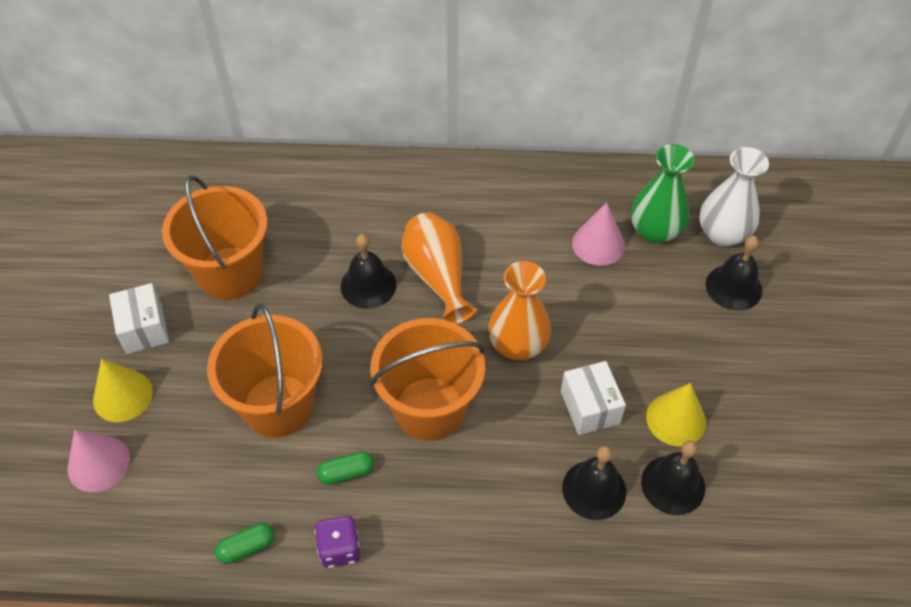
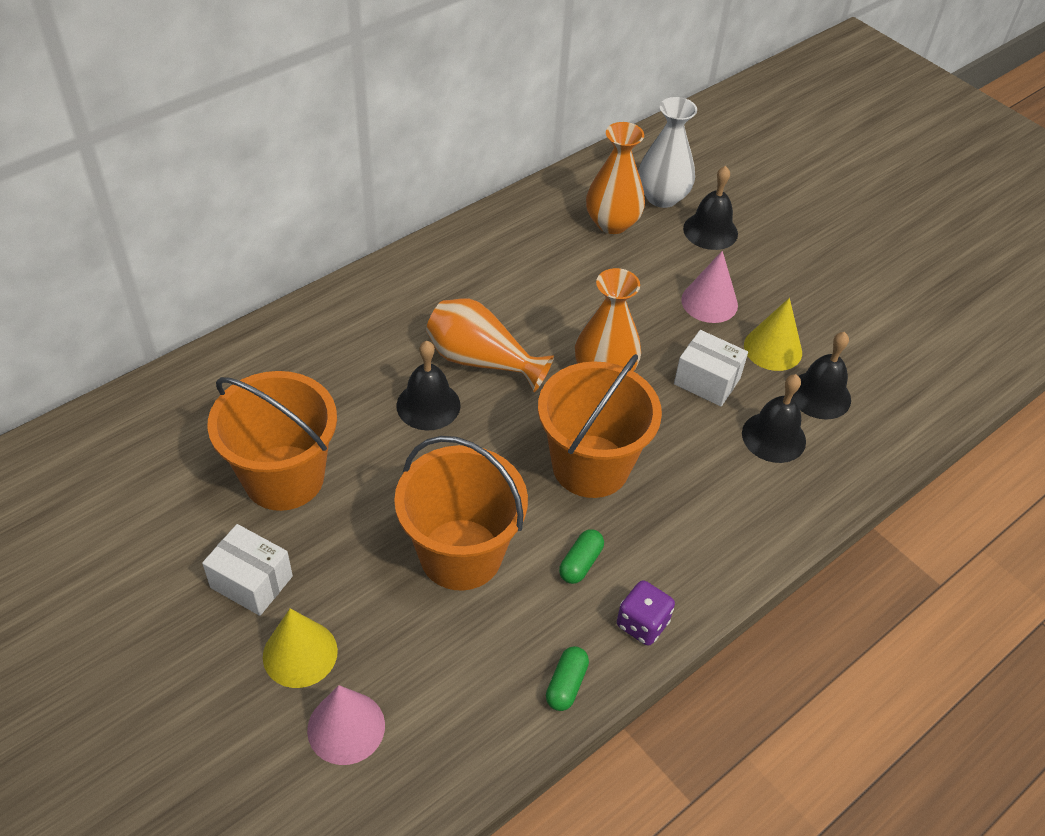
camera: 45 degrees left, 5 degrees down
pink cone [572,202,625,266] -> pink cone moved to [681,251,738,323]
green vase [631,144,695,244] -> orange vase [586,122,645,234]

